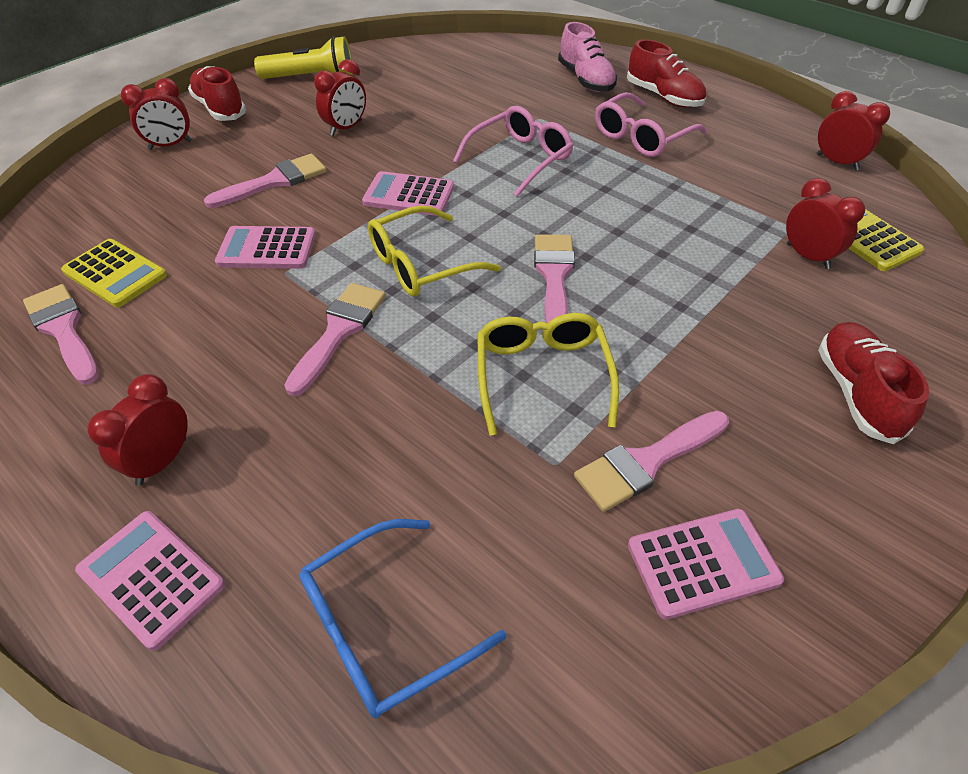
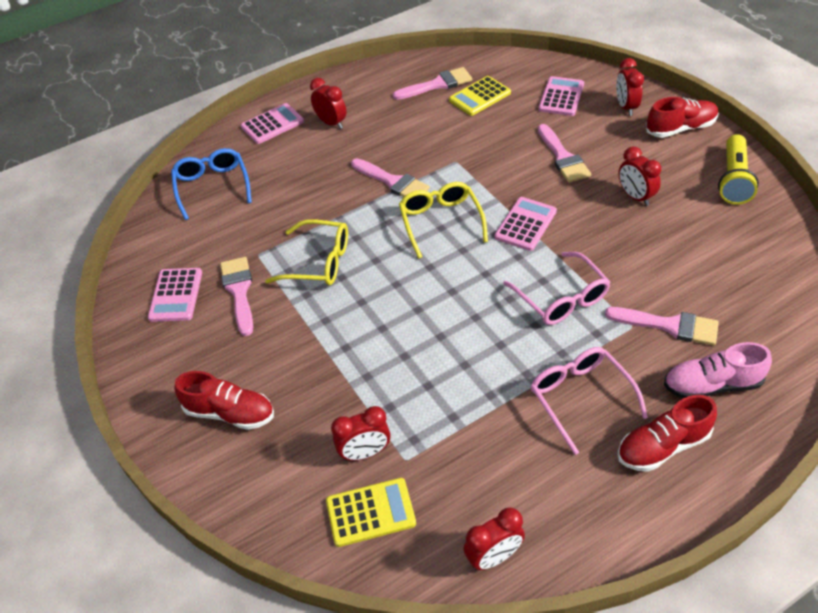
camera: 110 degrees right, 0 degrees up
pink calculator [215,226,316,269] -> pink calculator moved to [539,76,584,116]
pink brush [534,234,575,323] -> pink brush moved to [605,307,719,345]

